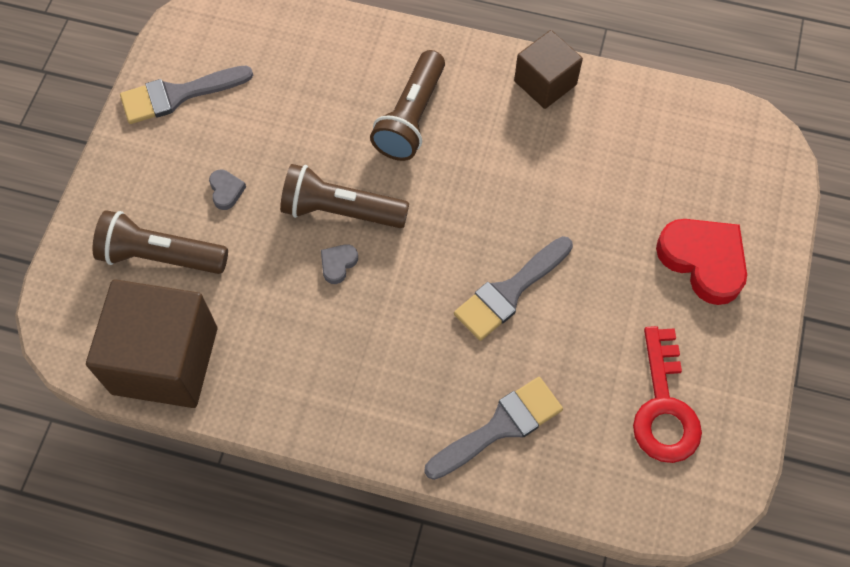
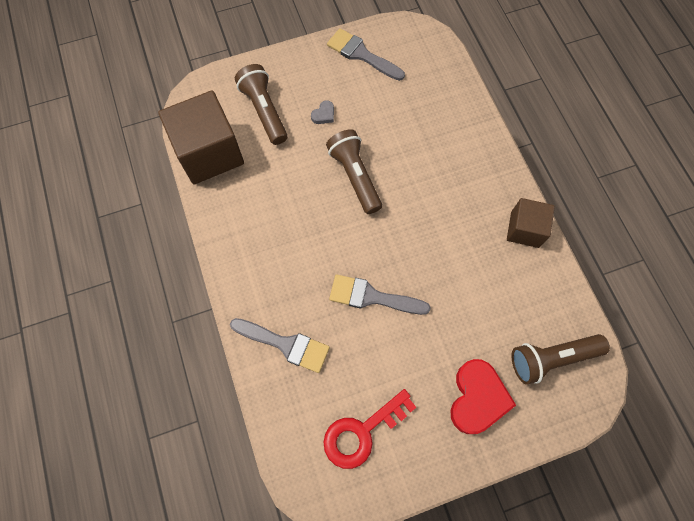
camera: 55 degrees right, 5 degrees up
grey heart [321,244,358,284] -> none
brown flashlight [370,50,445,161] -> brown flashlight moved to [511,334,610,385]

